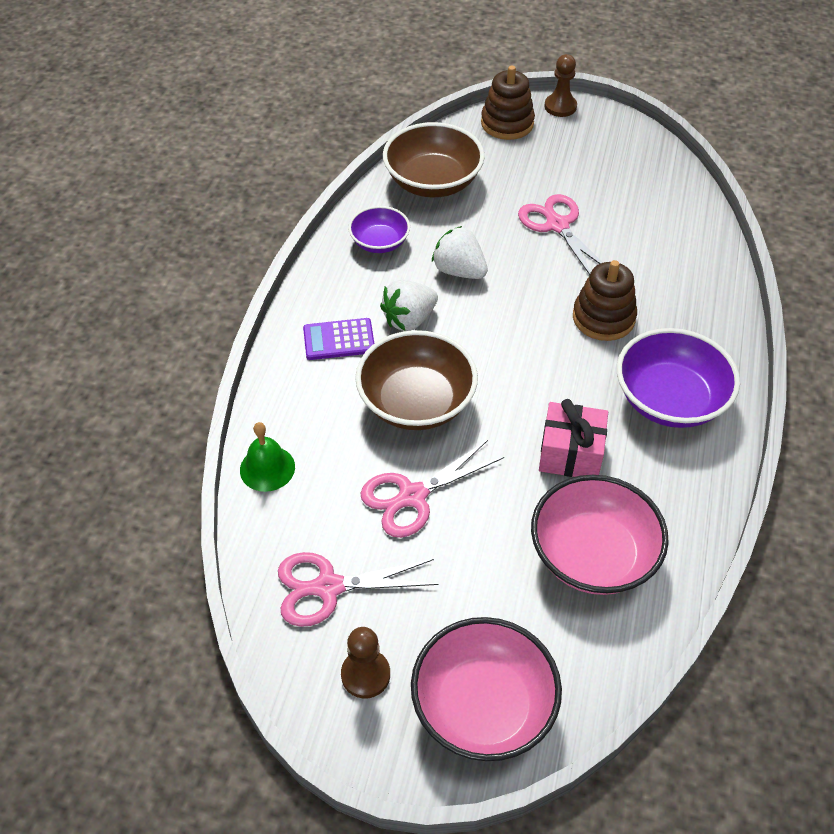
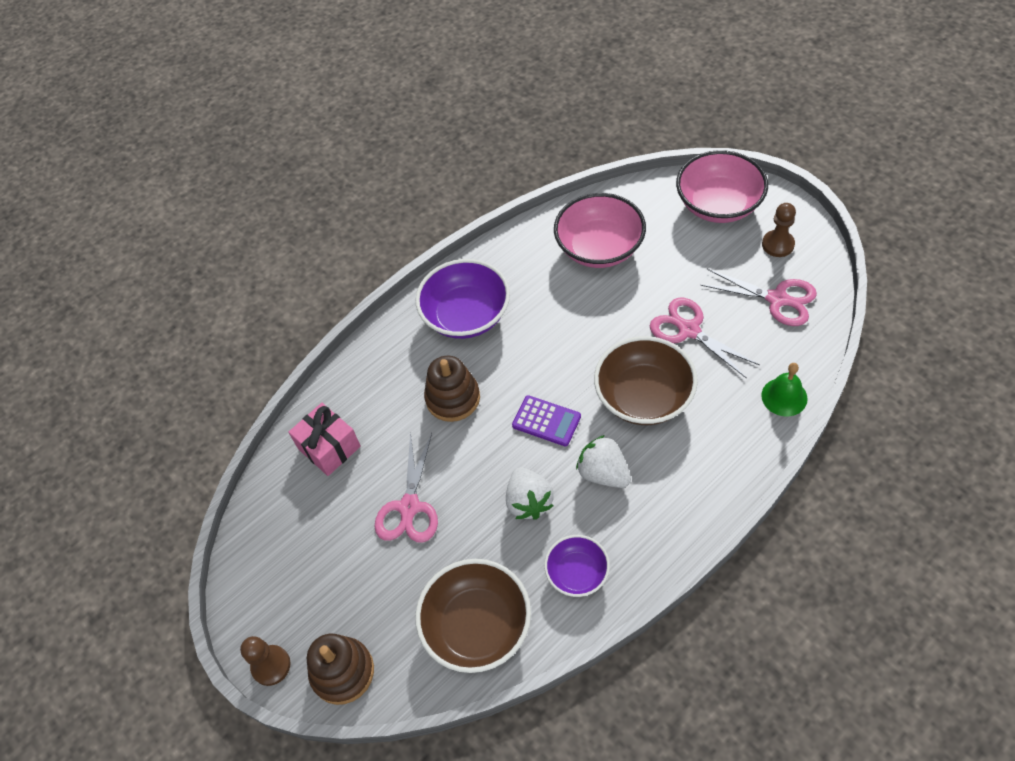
camera: 140 degrees left, 5 degrees up
purple calculator [303,318,374,360] -> purple calculator moved to [512,395,581,446]
pink scissors [360,440,504,538] -> pink scissors turned 135 degrees counterclockwise [650,298,760,379]
white strawberry [380,280,438,331] -> white strawberry turned 135 degrees counterclockwise [576,435,631,488]
pink gift [539,399,608,477] -> pink gift moved to [288,403,361,476]

